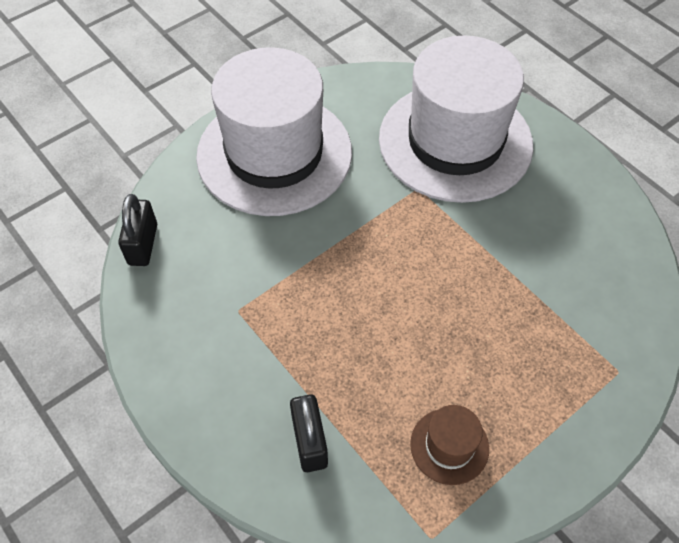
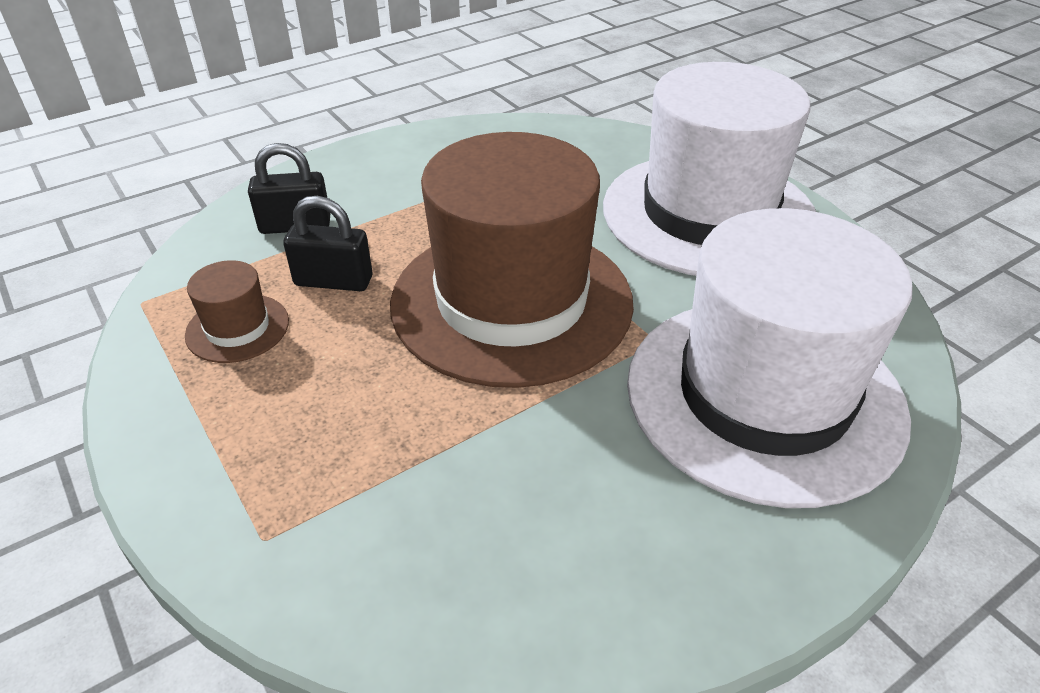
camera: 95 degrees right, 15 degrees down
black padlock [118,194,157,266] -> black padlock moved to [283,196,372,291]
none -> brown hat [390,132,634,388]

